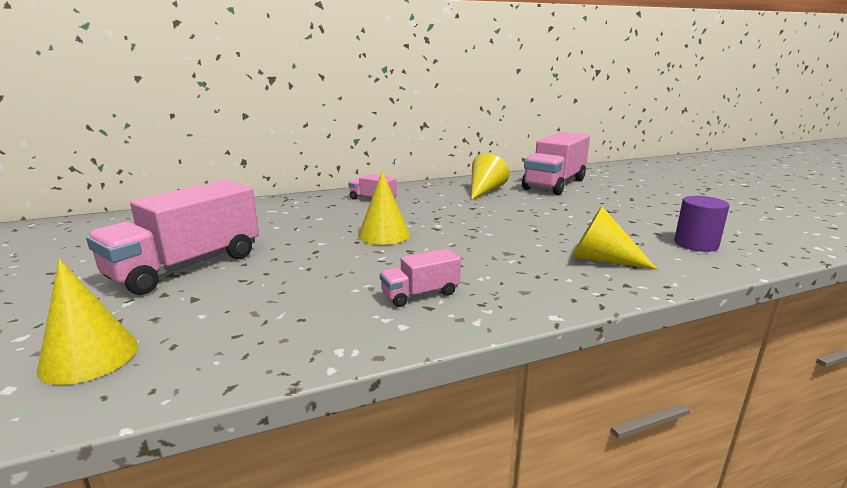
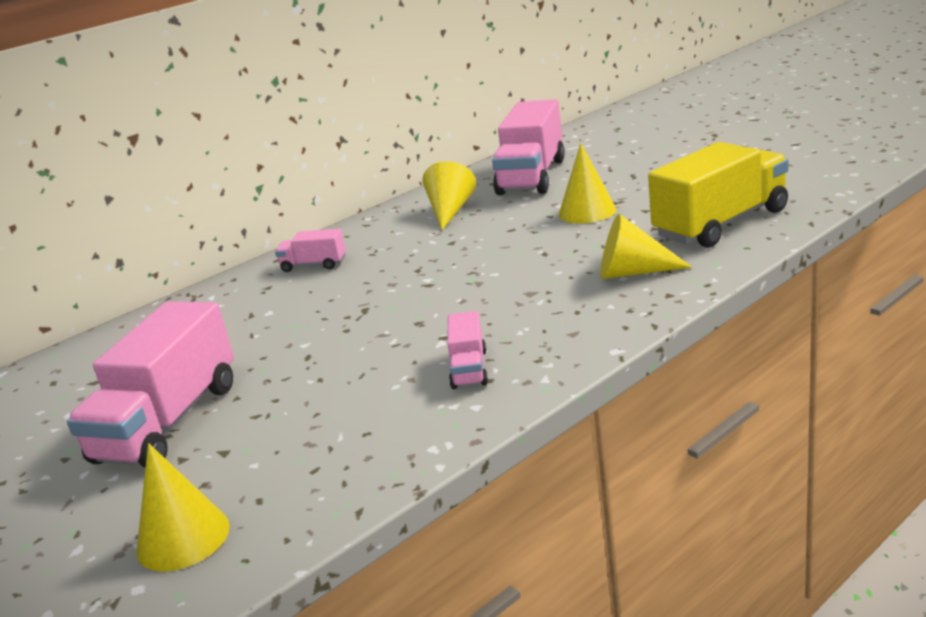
camera: 15 degrees left, 5 degrees up
yellow cone [358,171,410,245] -> yellow cone moved to [559,143,616,223]
pink truck [380,249,461,307] -> pink truck turned 45 degrees counterclockwise [447,311,488,389]
purple cylinder [674,196,730,252] -> yellow truck [648,142,789,248]

